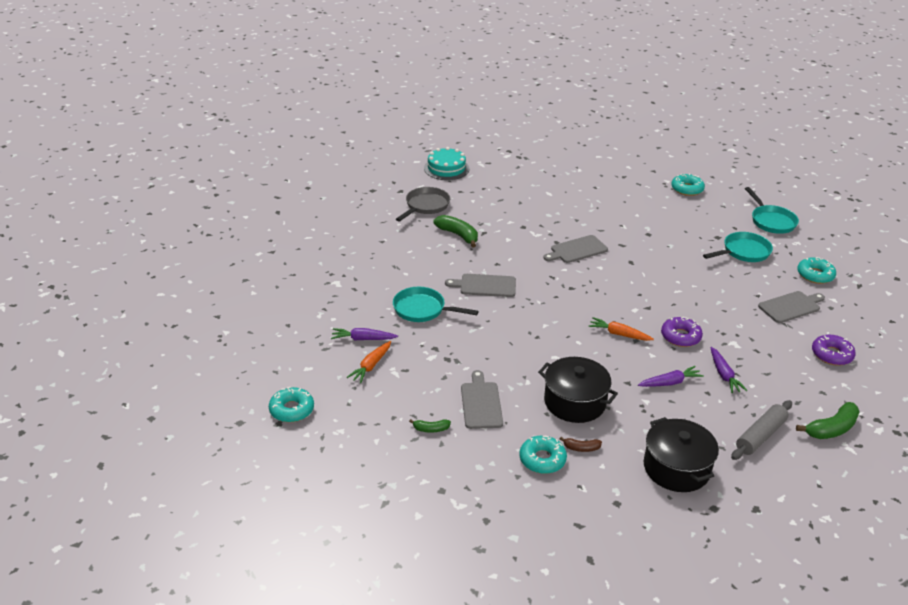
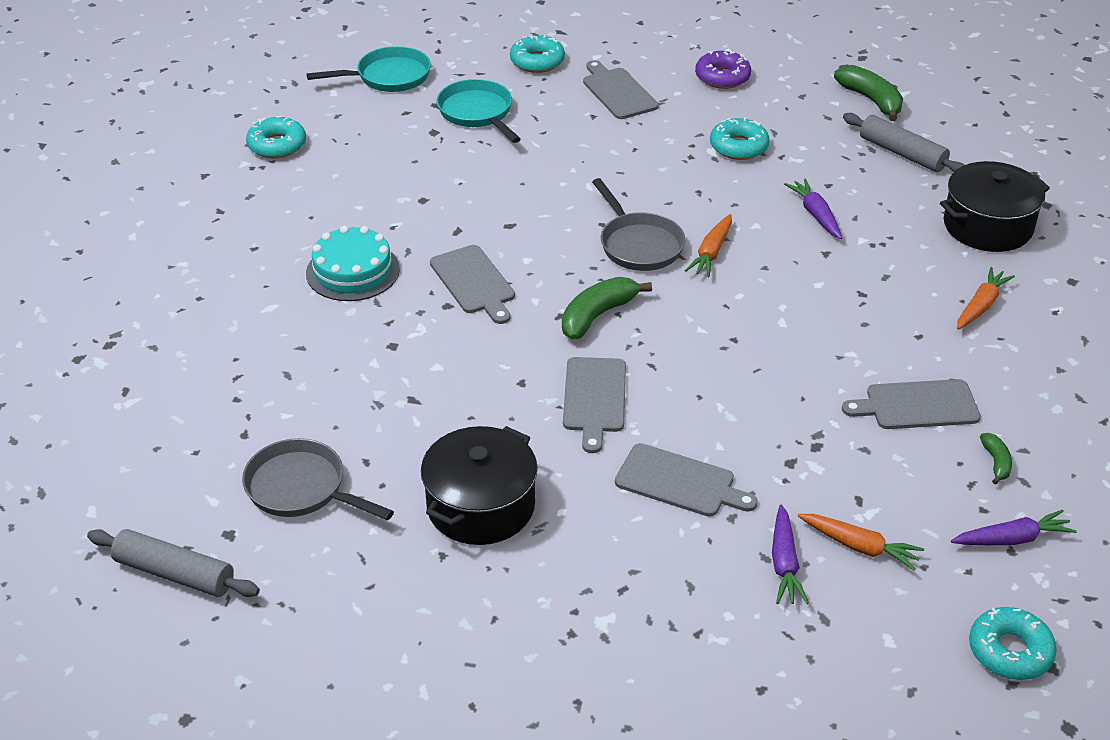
camera: 90 degrees left, 5 degrees up
turquoise pan [393,287,479,322] -> grey cutting board [615,443,758,517]
turquoise cake [424,147,469,180] -> turquoise cake moved to [306,226,400,301]
green banana [434,215,478,248] -> green banana moved to [562,277,652,340]
turquoise donut [519,435,567,474] -> turquoise donut moved to [710,118,770,160]
black pot [538,357,618,423] -> black pot moved to [421,426,538,545]
brown banana [560,437,602,452] -> orange carrot [957,267,1015,330]
purple donut [661,317,703,347] -> none
purple carrot [710,347,747,393] -> purple carrot moved to [951,510,1077,545]
none -> grey rolling pin [87,529,260,597]
none -> grey pan [592,178,685,271]

